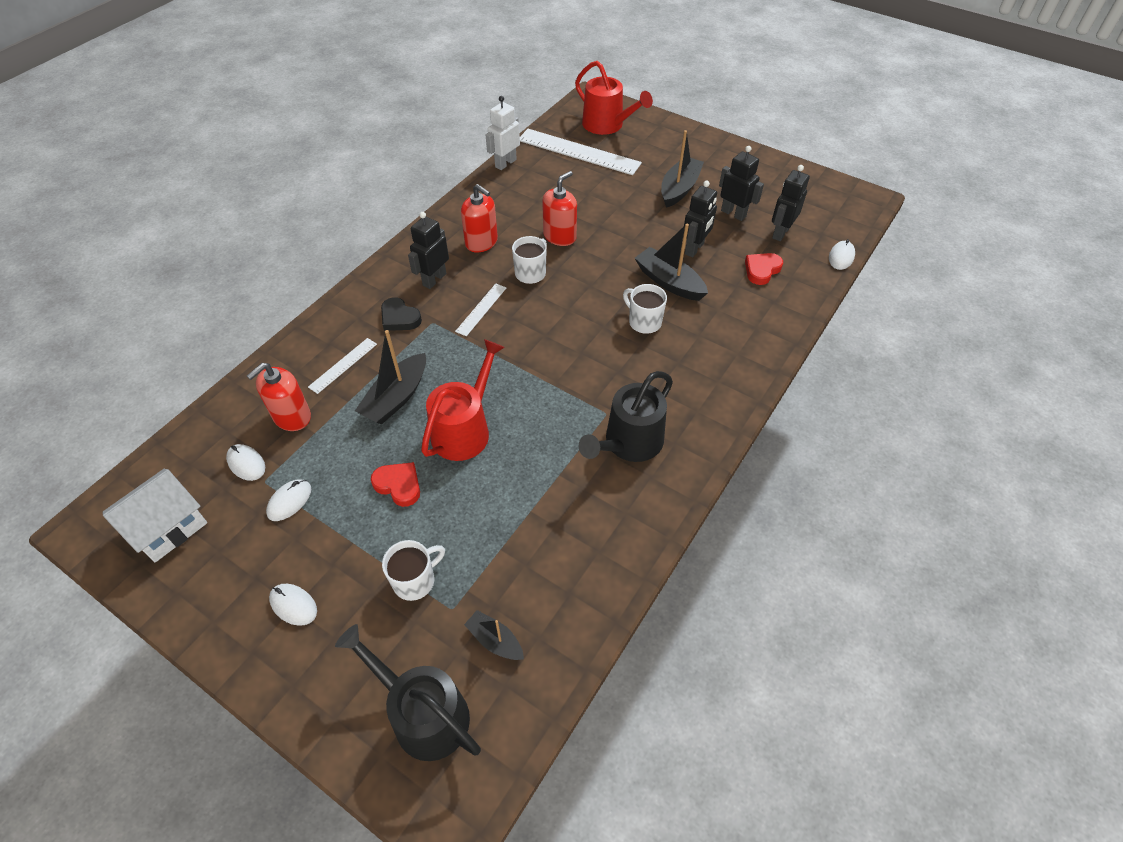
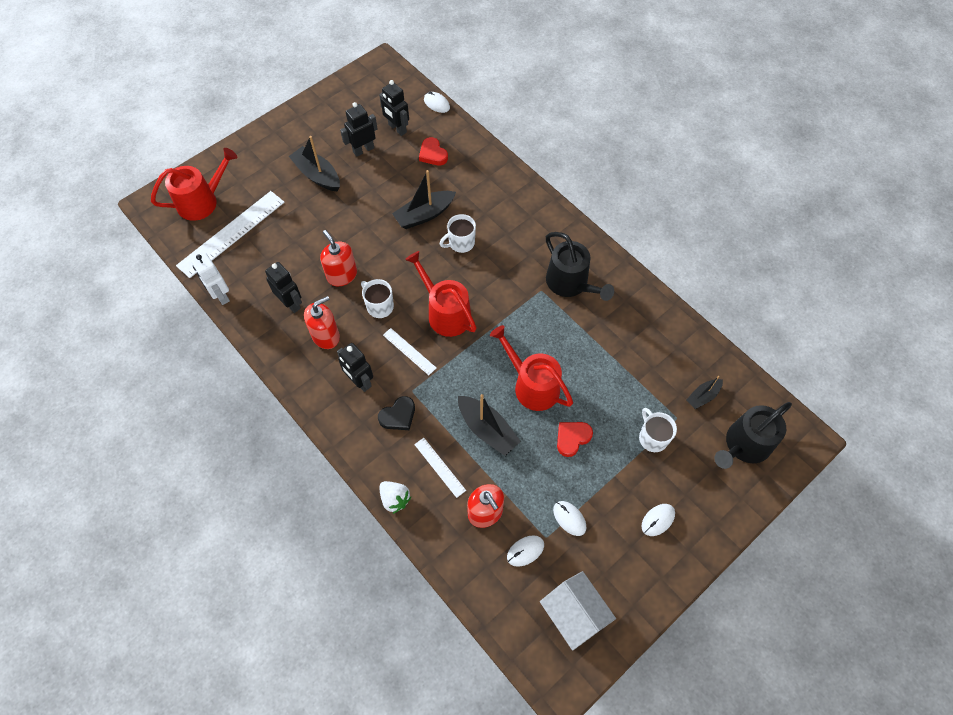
camera: 75 degrees left, 10 degrees up
black robot [683,181,717,257] -> black robot moved to [265,262,302,313]
none -> white strawberry [379,481,411,514]
none -> red watering can [405,251,477,337]

